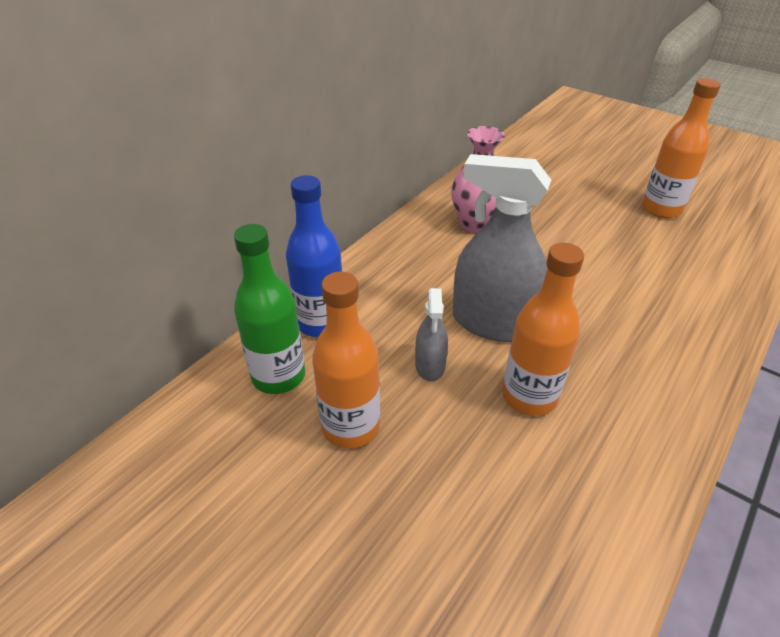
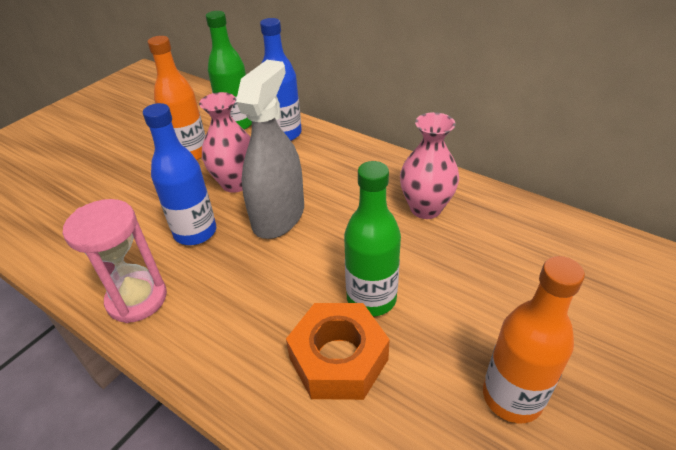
camera: 90 degrees right, 0 degrees up
grey spray bottle [415,288,448,382] -> pink vase [199,92,251,193]
orange bottle [502,243,584,416] -> blue bottle [143,103,216,245]
none -> pink hourglass [63,199,167,323]
none -> orange nut [286,303,390,400]
none -> green bottle [344,161,401,316]

